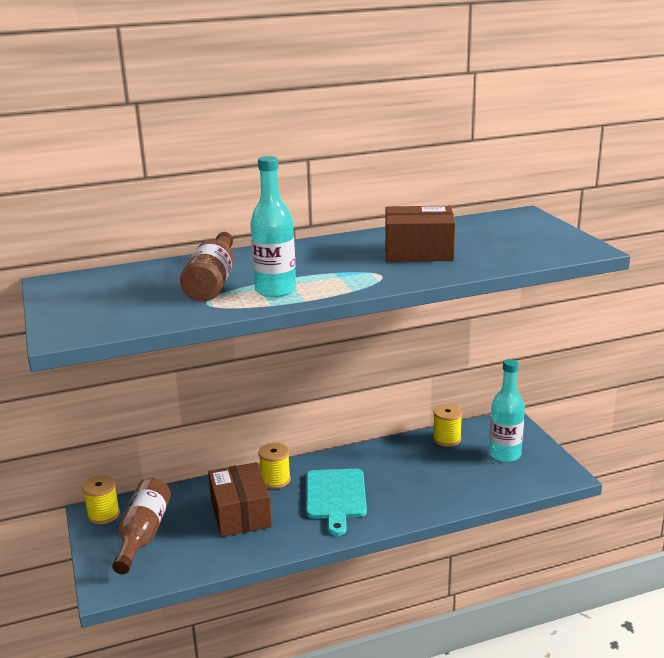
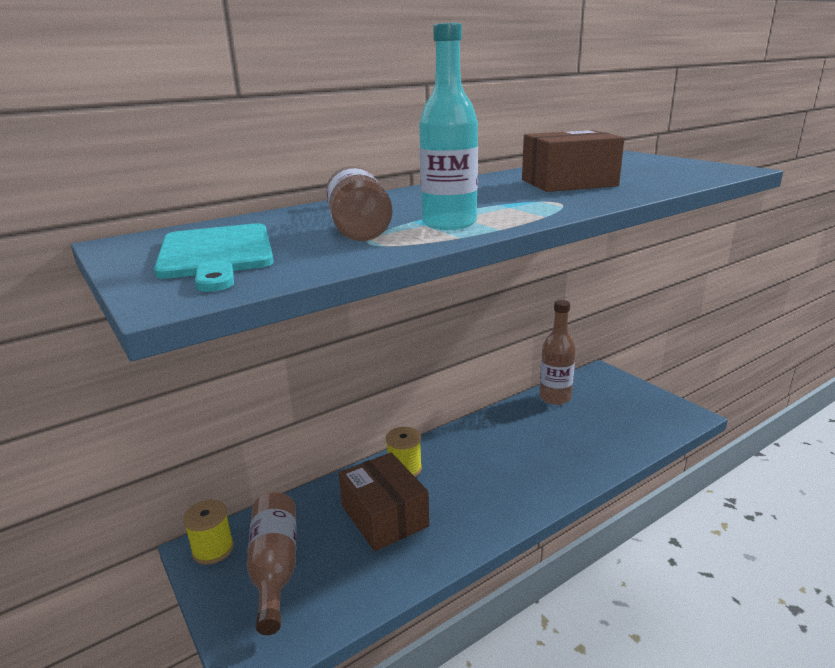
camera: 15 degrees left, 0 degrees up
turquoise cutting board [306,469,367,536] -> turquoise cutting board moved to [154,223,274,292]
yellow spool [433,404,462,447] -> brown bottle [539,300,576,405]
turquoise bottle [489,359,525,462] -> none

